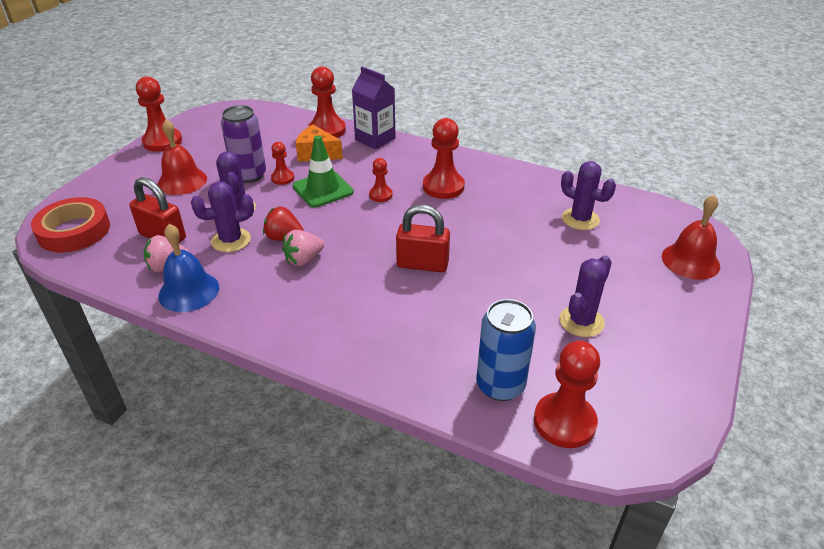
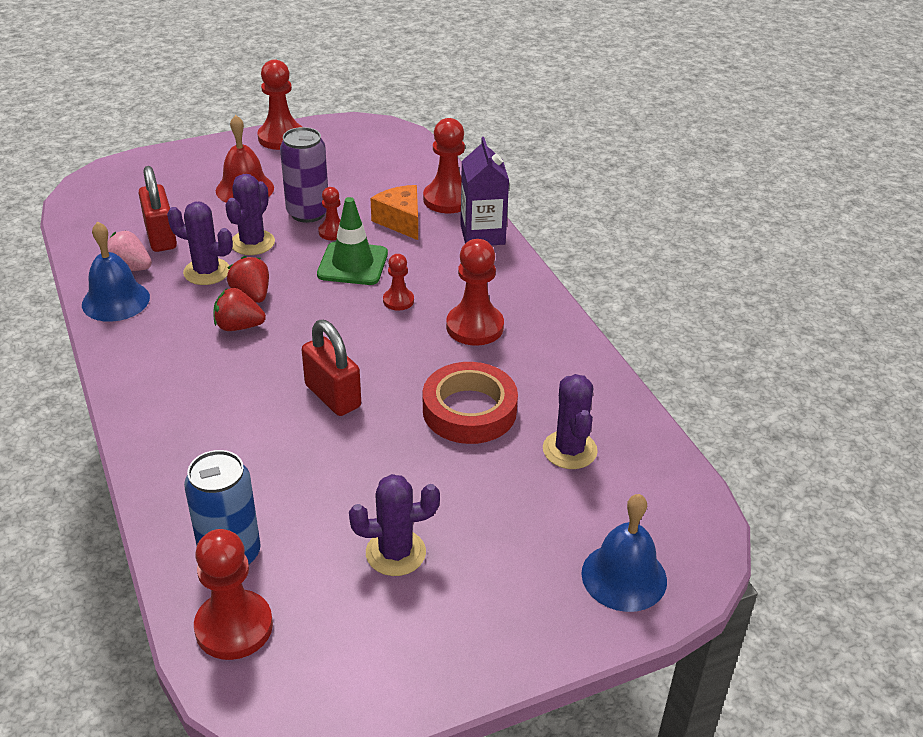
camera: 40 degrees right, 0 degrees up
red tape [31,197,110,252] -> red tape moved to [423,362,518,444]
pink strawberry [282,230,324,266] -> red strawberry [213,288,266,331]
red bell [662,195,720,280] -> blue bell [581,494,667,612]

